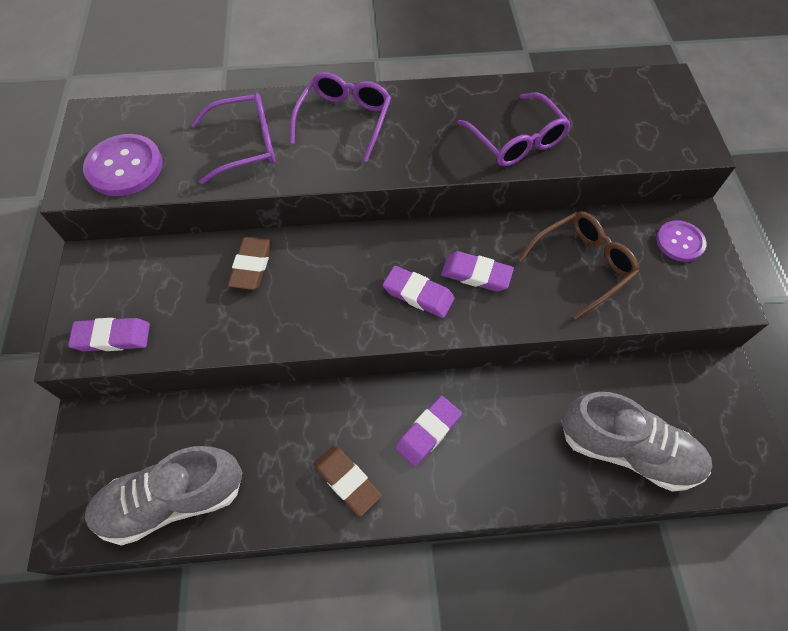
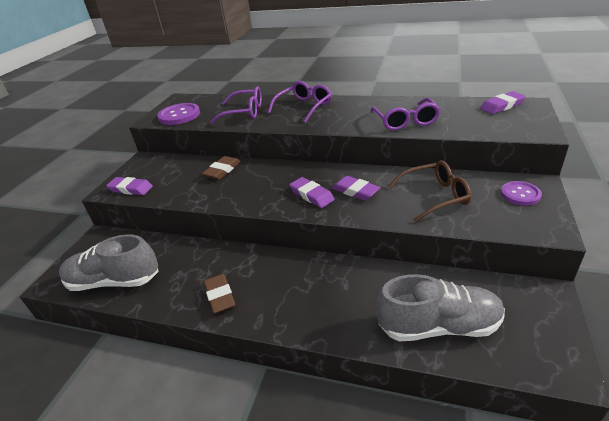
camera: 25 degrees right, 25 degrees down
purple eraser [395,396,462,467] -> purple eraser moved to [480,91,526,114]
grey shoe [561,392,712,492] -> grey shoe turned 45 degrees counterclockwise [376,274,505,341]

